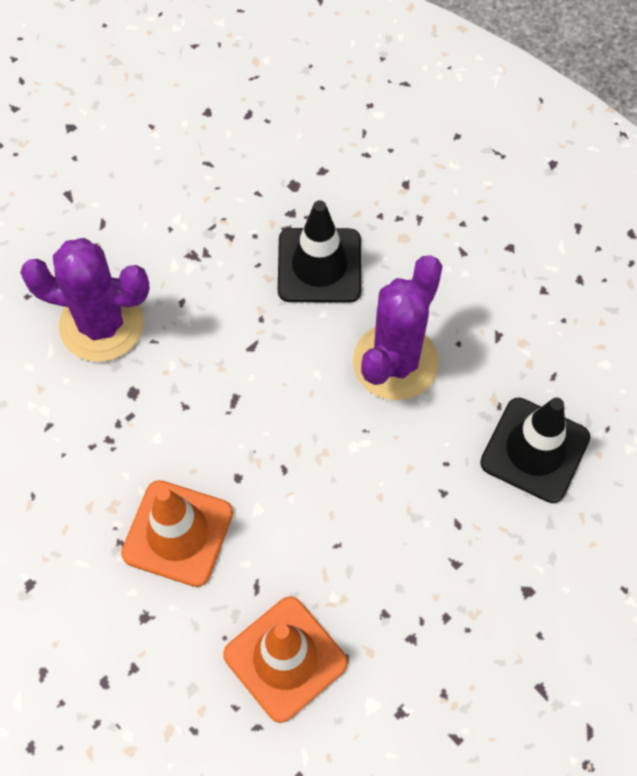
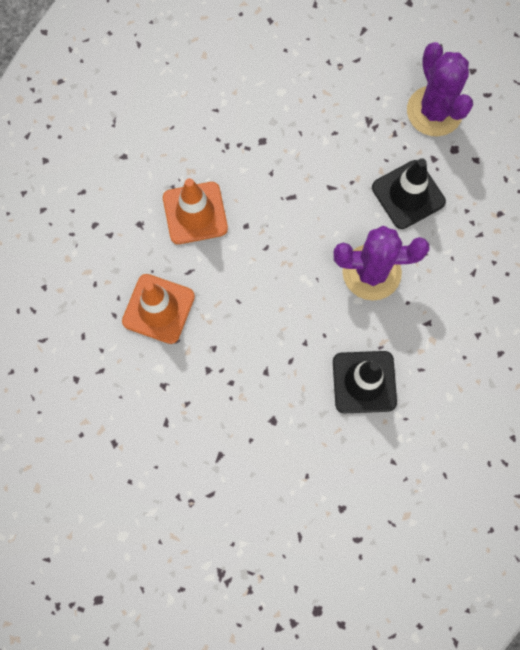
camera: 60 degrees right, 10 degrees up
purple cactus [20,238,150,362] -> purple cactus moved to [407,42,473,136]

